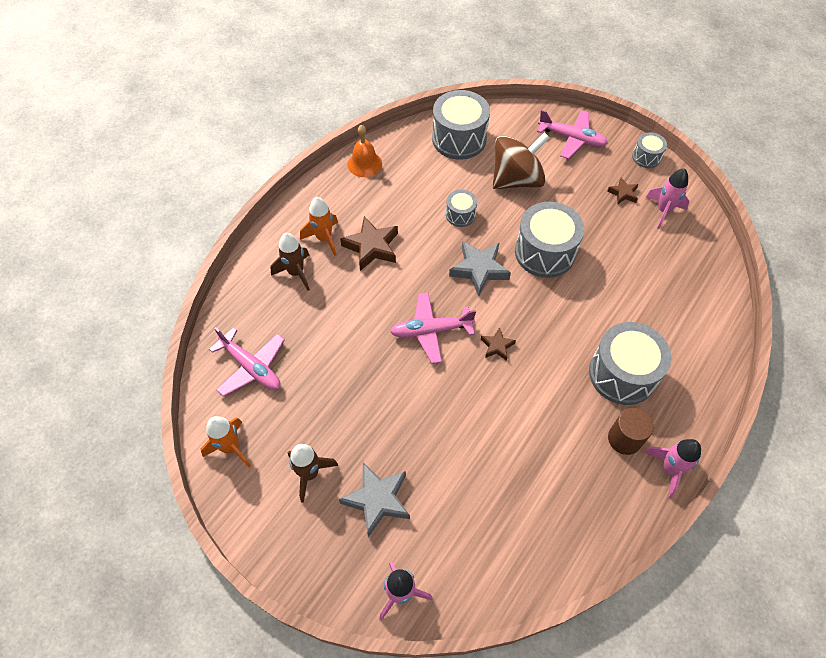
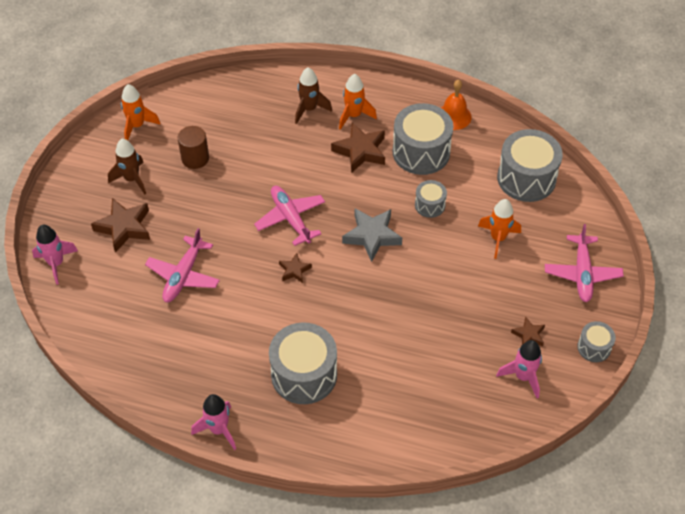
camera: 70 degrees right, 5 degrees down
pink plane [209,327,285,397] -> pink plane moved to [145,228,220,302]
grey star [339,462,410,537] -> brown star [91,198,150,253]
brown spinning top [493,132,550,189] -> orange rocket [478,199,521,259]
grey drum [515,202,584,278] -> grey drum moved to [393,103,453,175]
brown cylinder [608,408,654,455] -> brown cylinder moved to [178,126,209,169]

